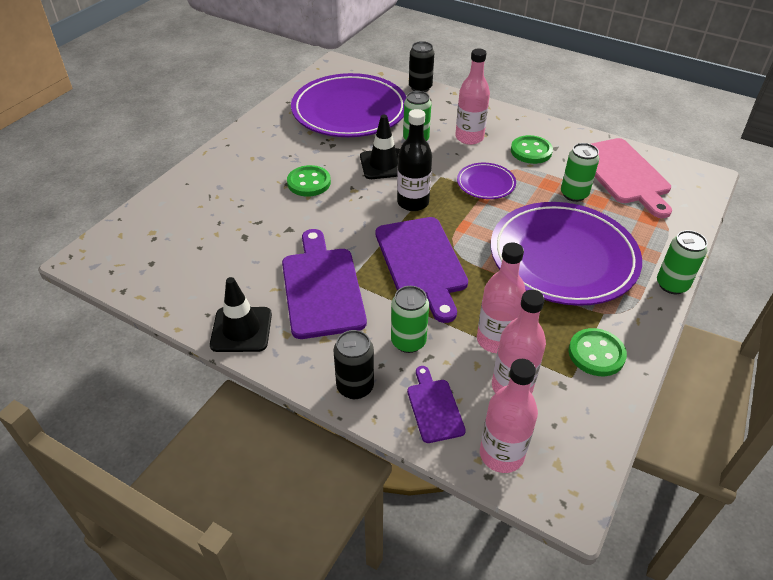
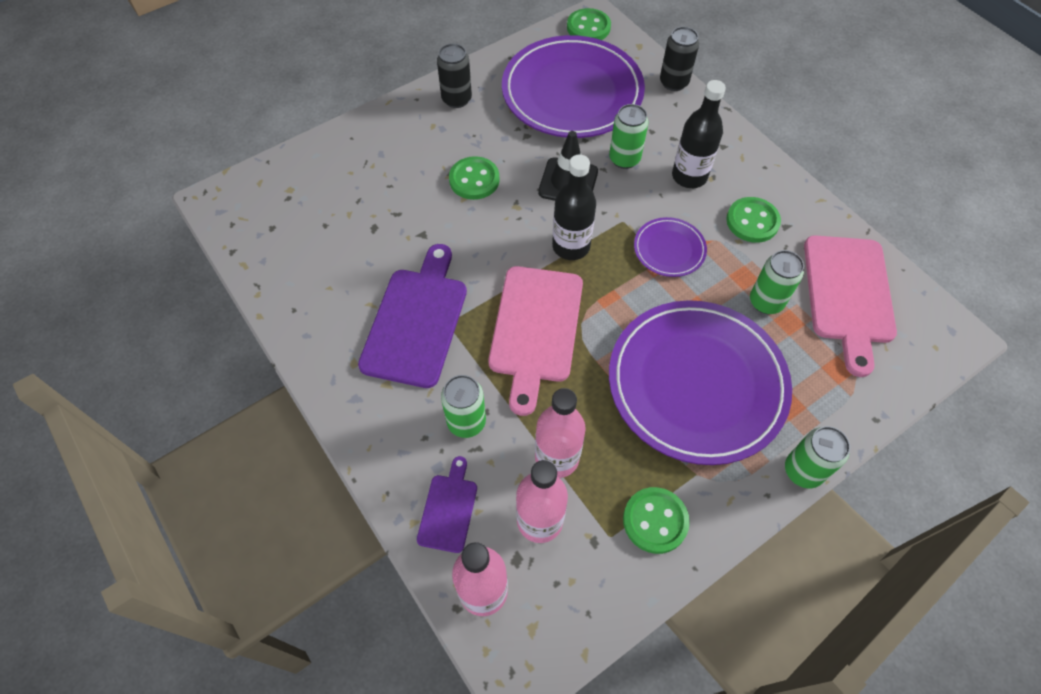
camera: 25 degrees right, 15 degrees up
black traffic cone [210,277,272,352] -> none
black can [334,330,374,399] -> black can moved to [437,43,472,108]
purple cutting board [375,217,468,323] -> pink cutting board [489,266,583,416]
pink bottle [455,49,490,145] -> black bottle [672,80,726,188]
none -> green button [567,8,611,40]

